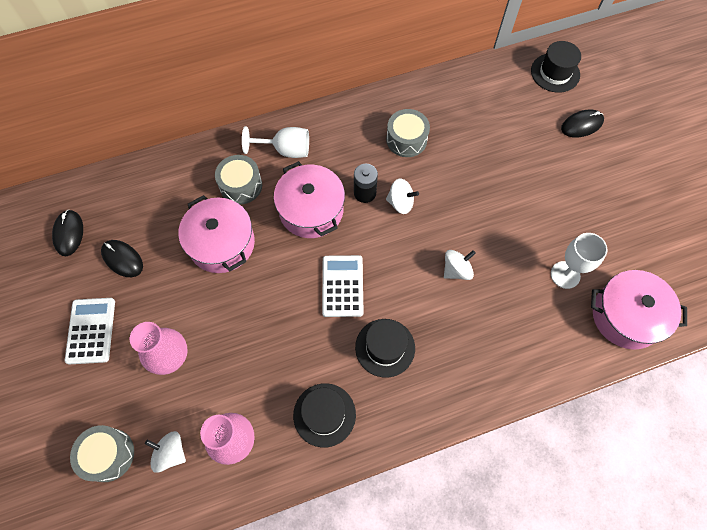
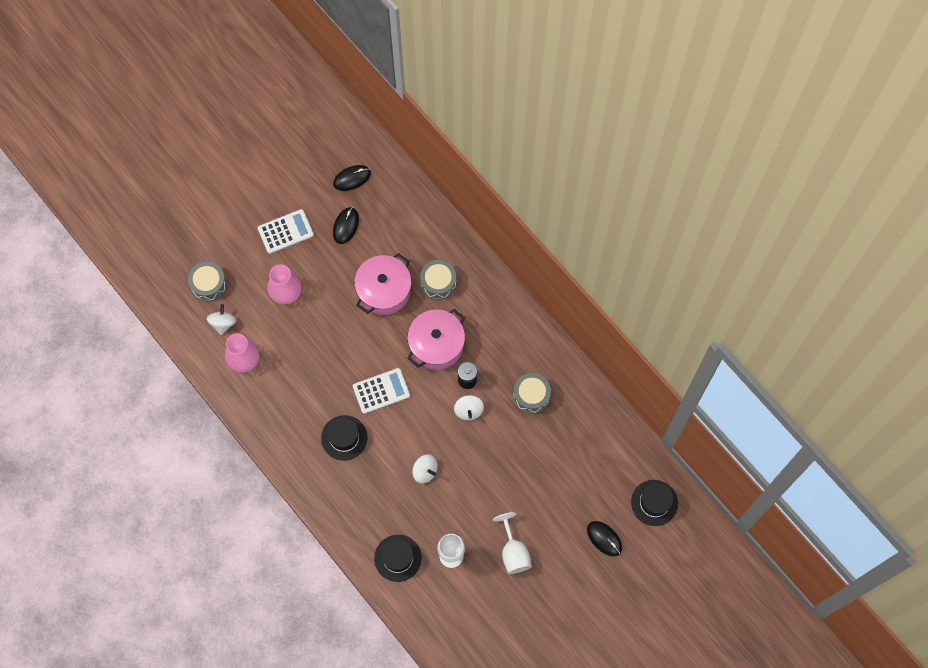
camera: 70 degrees right, 5 degrees up
white goblet [242,126,309,158] -> white goblet moved to [493,512,532,574]
black hat [293,383,356,448] -> black hat moved to [374,535,422,582]
pink pot [591,270,687,350] -> none

